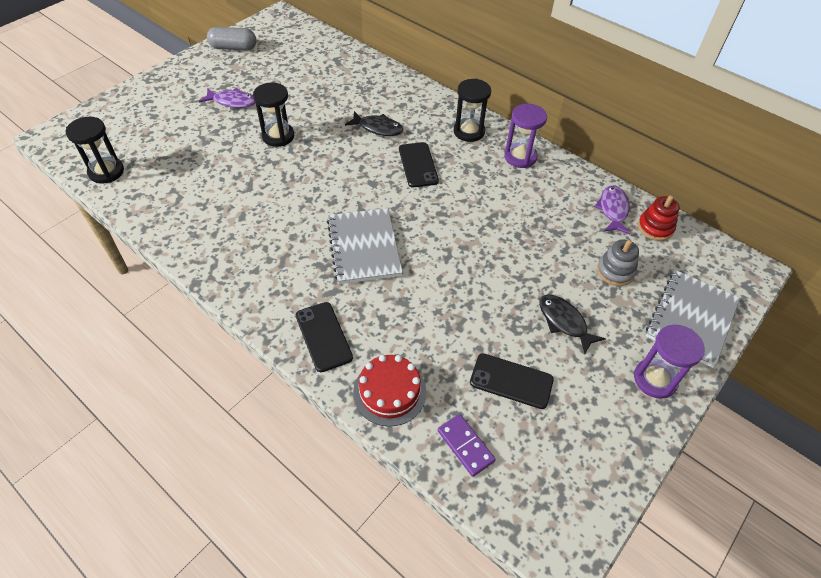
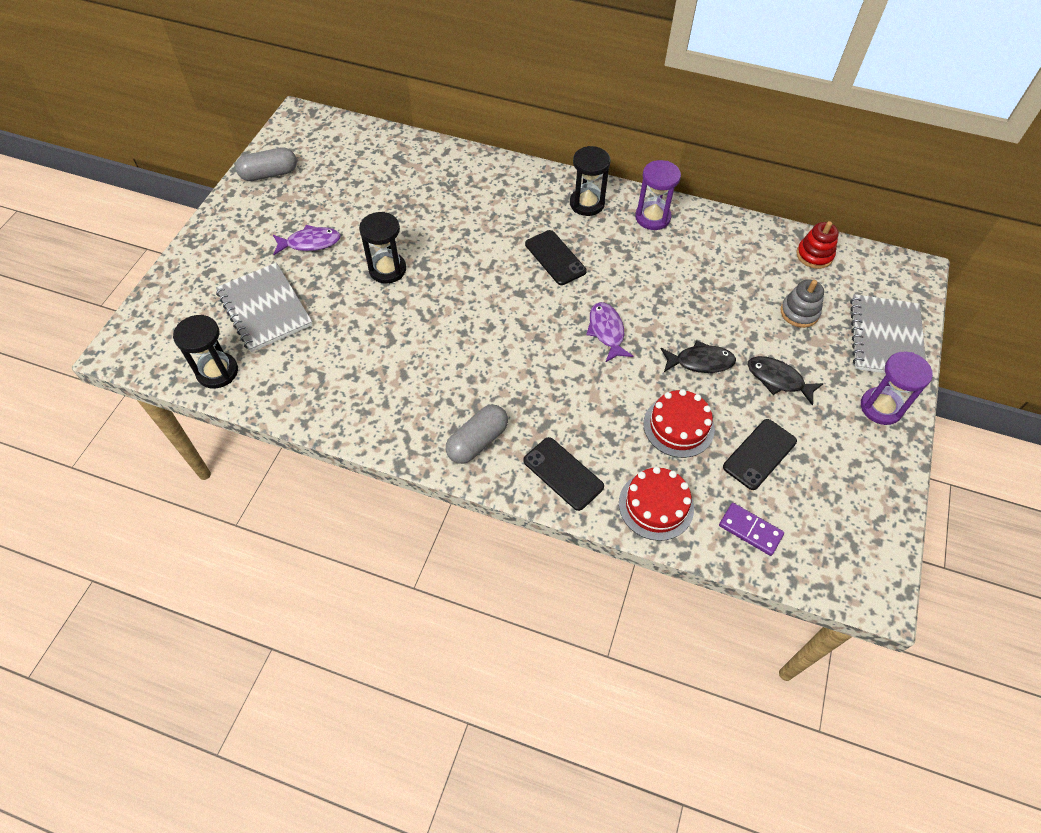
camera: 20 degrees left, 5 degrees up
grey notebook [327,208,403,284] -> grey notebook moved to [216,262,312,352]
black fish [345,111,403,136] -> black fish moved to [661,340,736,373]
black phone [470,353,554,409] -> black phone turned 45 degrees counterclockwise [723,419,797,490]
purple fish [594,185,631,234] -> purple fish moved to [586,302,633,363]
none -> grey capsule [446,405,508,464]
none -> red cake [643,389,715,458]

